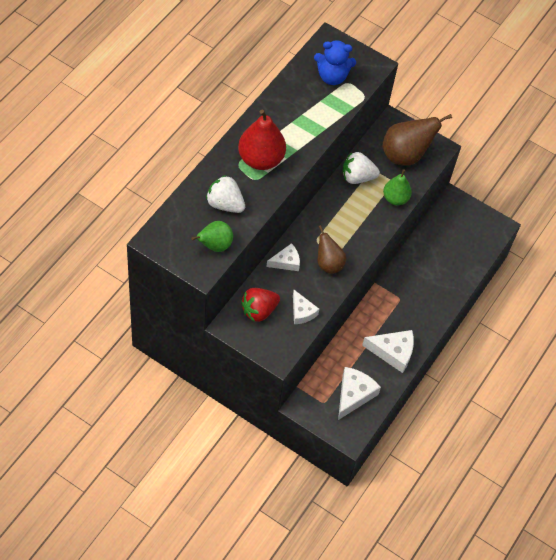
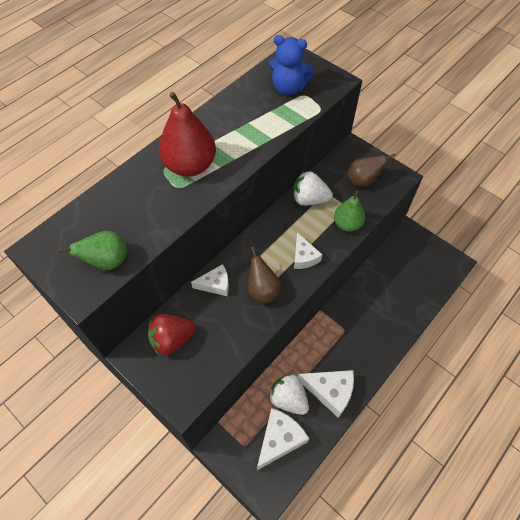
camera: 15 degrees right, 0 degrees up
white strawberry [206,175,245,213] -> white strawberry moved to [269,374,309,415]
white cheese [293,290,319,324] -> white cheese moved to [294,232,322,269]
brown pear [382,114,452,166] -> brown pear [348,153,396,187], size x0.63

